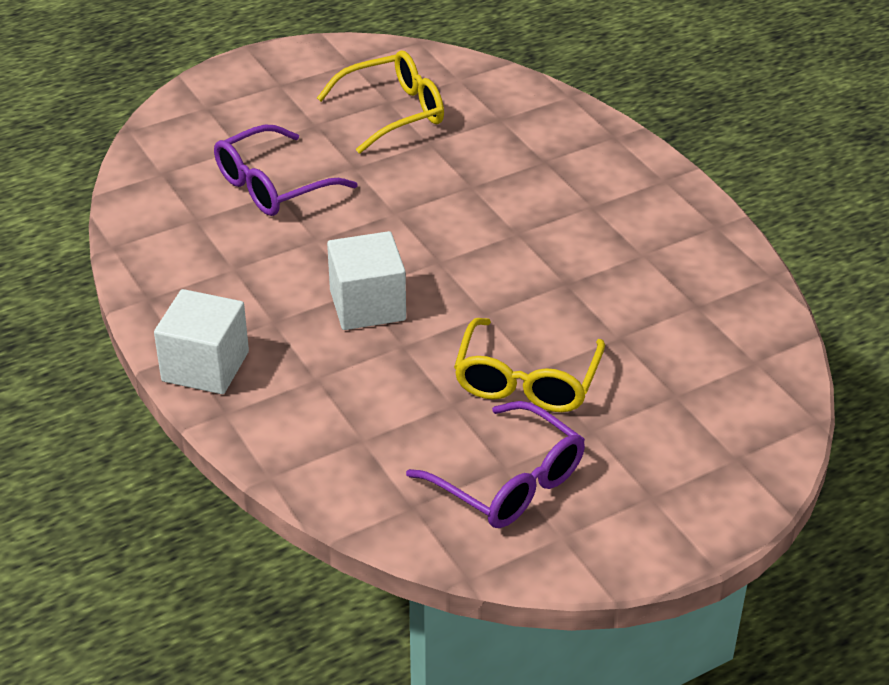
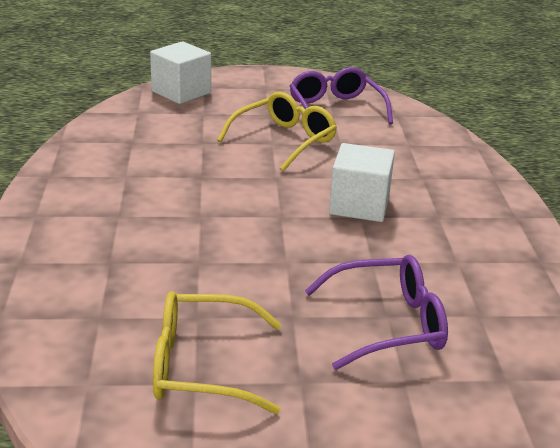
camera: 155 degrees left, 10 degrees down
white cube [154,289,249,394] -> white cube moved to [150,41,211,104]

